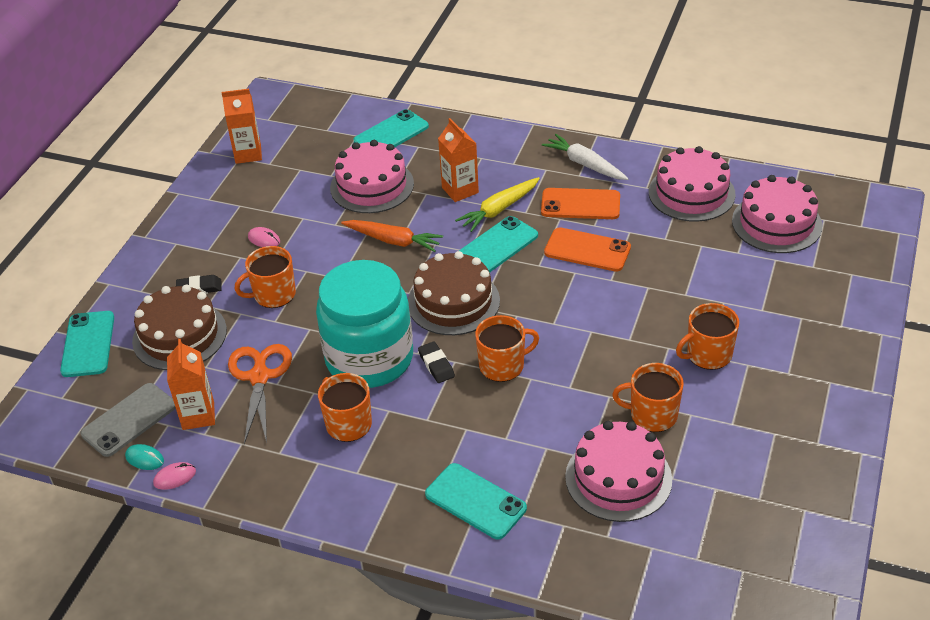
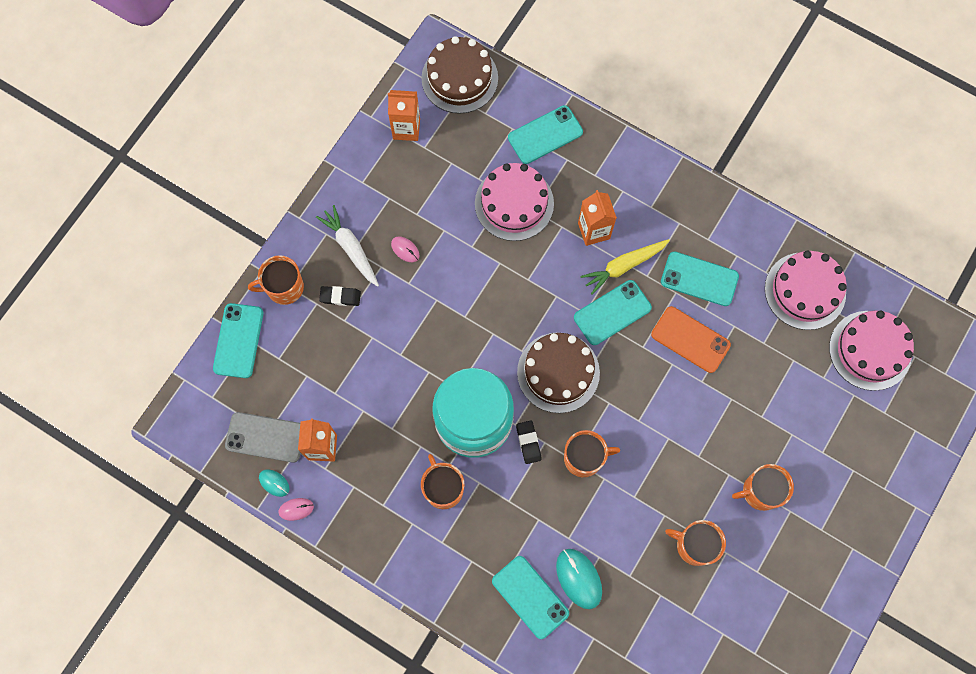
camera: 10 degrees right, 30 degrees up
grey phone [81,383,176,457] -> grey phone turned 45 degrees clockwise [225,412,301,463]
brown cake [132,285,227,370] -> brown cake moved to [421,36,498,114]
orange scissors [228,344,292,444] -> none
orange mug [235,246,296,308] -> orange mug moved to [248,255,304,305]
orange carrot [341,220,443,252] -> none
orange phone [541,188,620,219] -> turquoise phone [661,251,739,306]
white carrot [542,134,629,180] -> white carrot moved to [316,205,379,287]
pink cake [565,421,672,522] -> none
none -> turquoise mouse [556,549,602,609]

